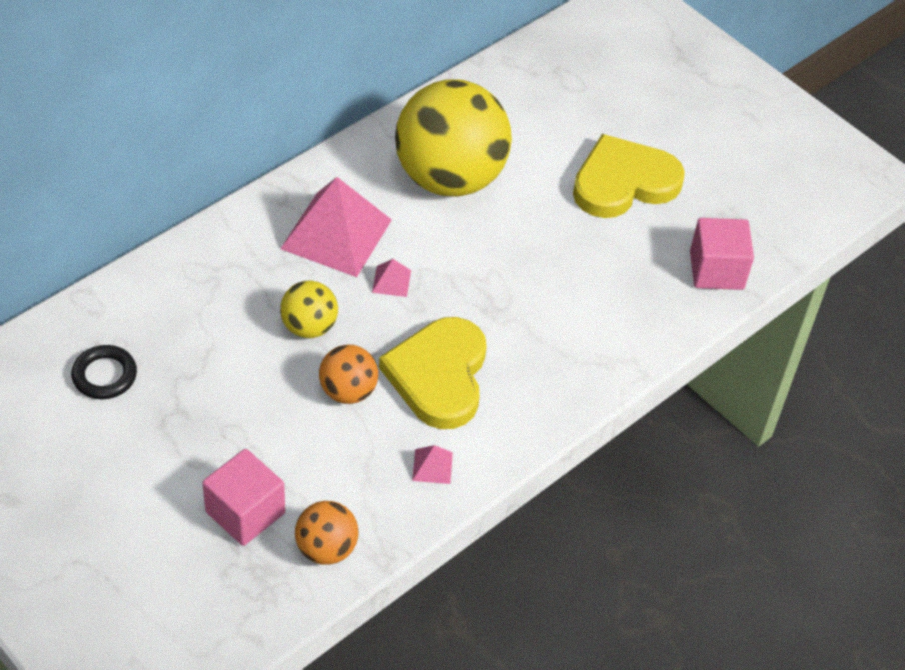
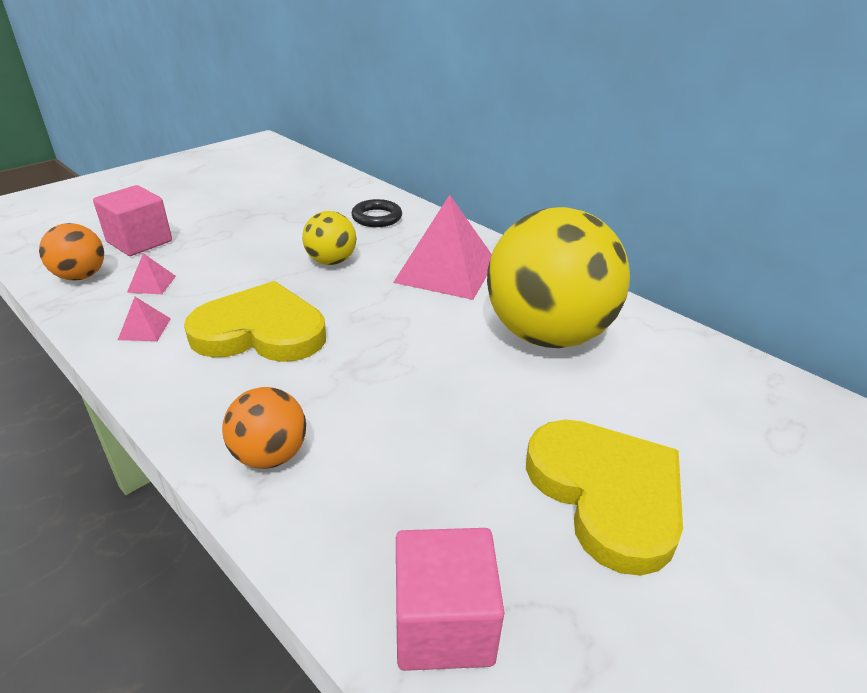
camera: 90 degrees right, 15 degrees down
black ring [71,345,137,399] -> black ring moved to [351,199,402,227]
orange ball [319,345,378,404] -> orange ball moved to [222,387,306,469]
pink pyramid [372,259,411,297] -> pink pyramid moved to [127,253,176,294]

